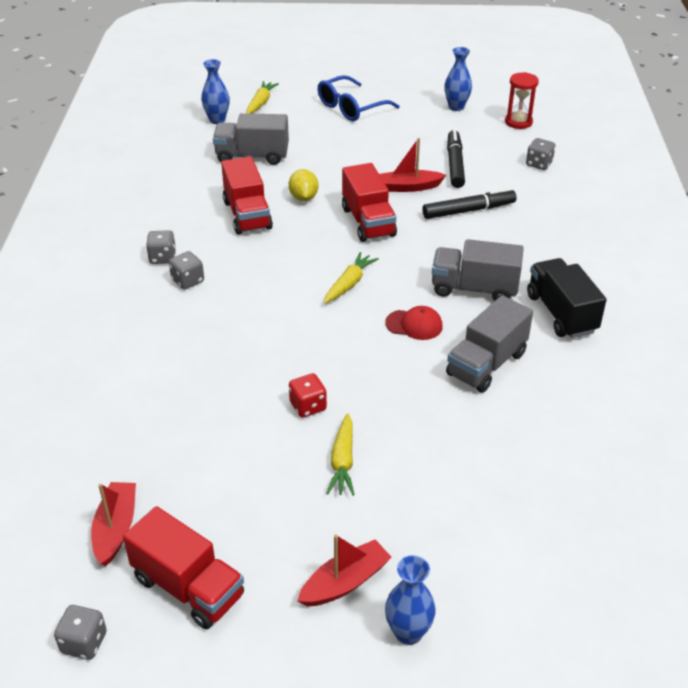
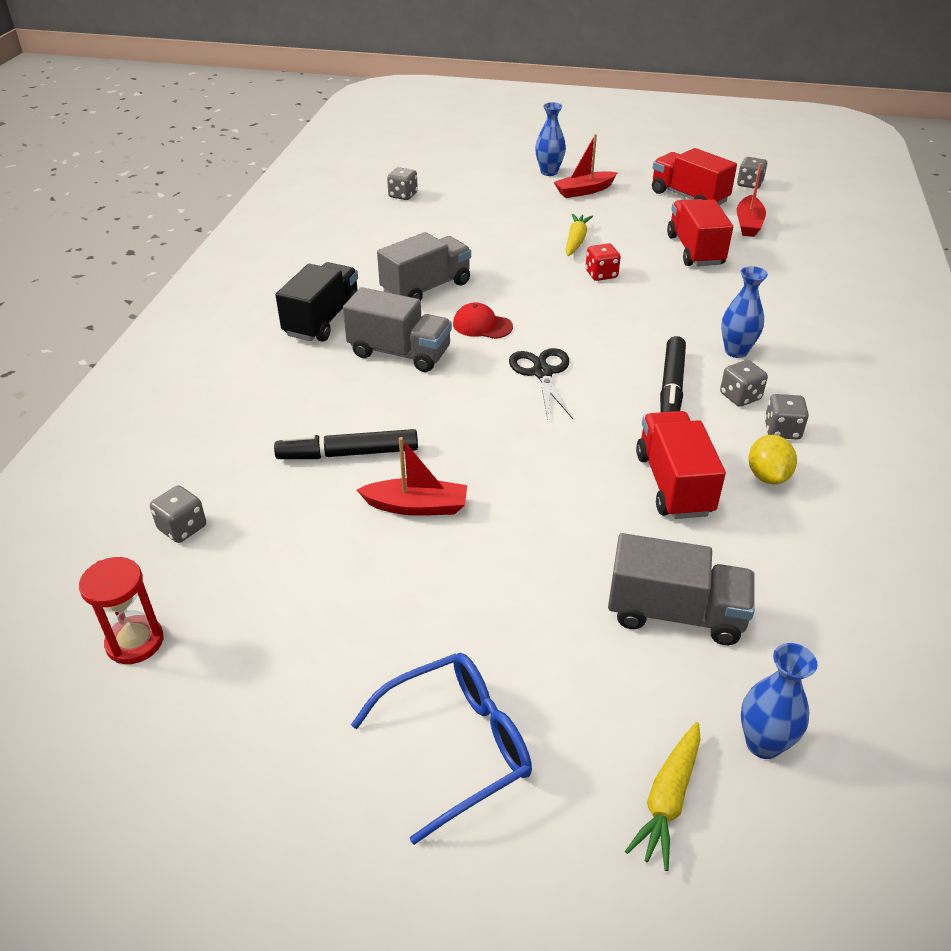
camera: 170 degrees left, 0 degrees up
yellow lemon [289,169,318,201] -> yellow lemon moved to [748,435,797,484]
yellow carrot [324,252,379,304] -> black scissors [509,348,573,421]
red truck [342,163,397,242] -> red truck moved to [667,199,733,266]
blue vase [444,47,472,111] -> blue vase moved to [721,266,768,358]
black marker [447,129,465,188] -> black marker moved to [660,336,686,412]
black truck [527,258,607,338] -> black truck turned 150 degrees counterclockwise [275,262,358,342]
none -> grey dice [387,167,418,200]

